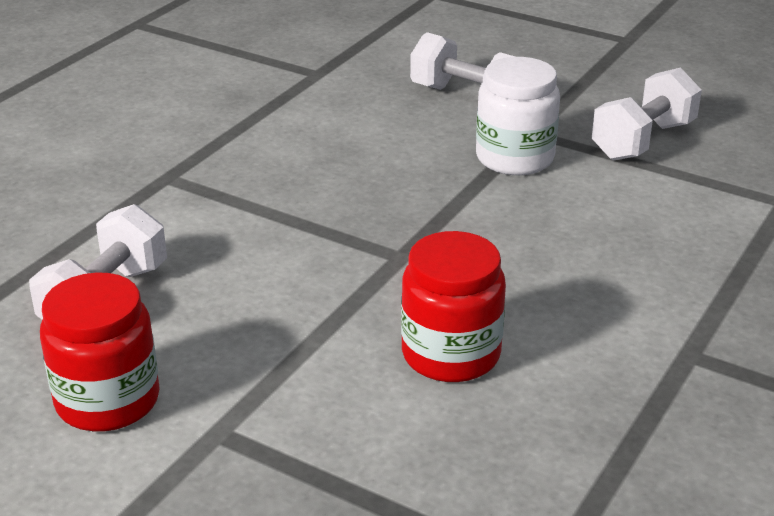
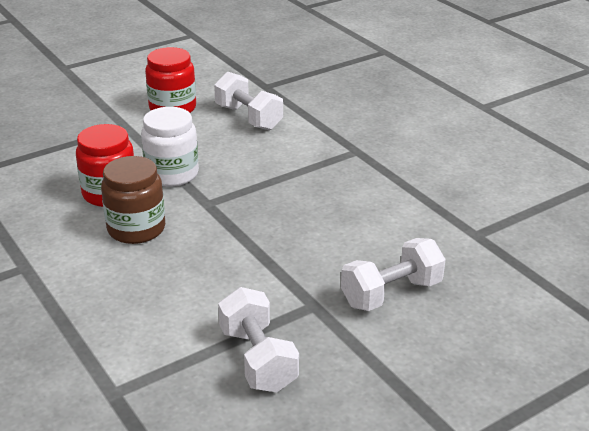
camera: 115 degrees right, 0 degrees up
white jar [476,57,560,175] -> white jar moved to [141,107,199,187]
none -> brown jar [101,156,165,244]

